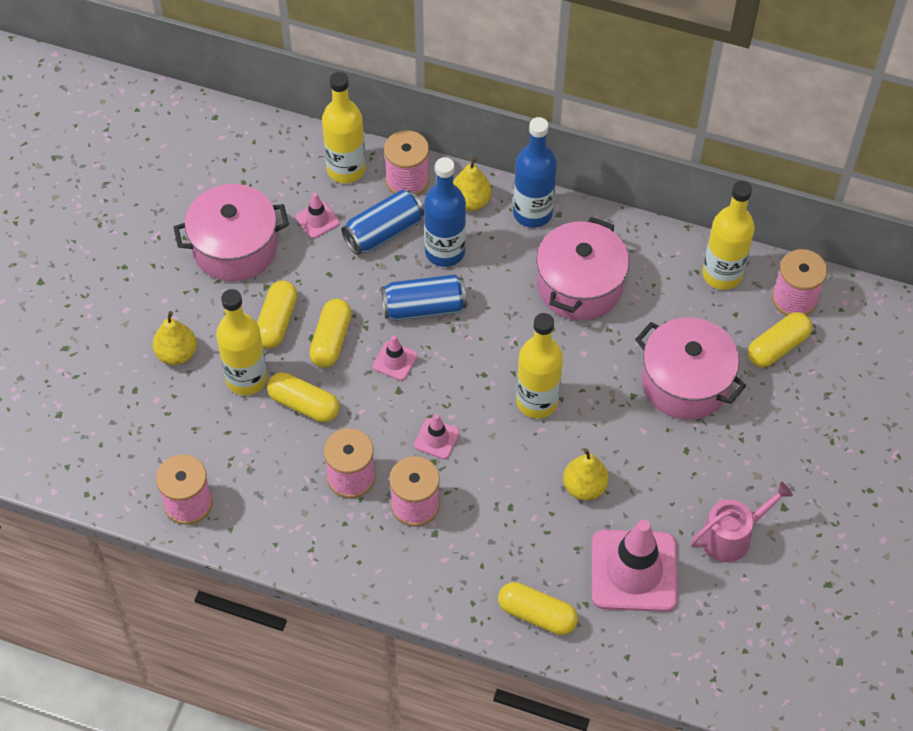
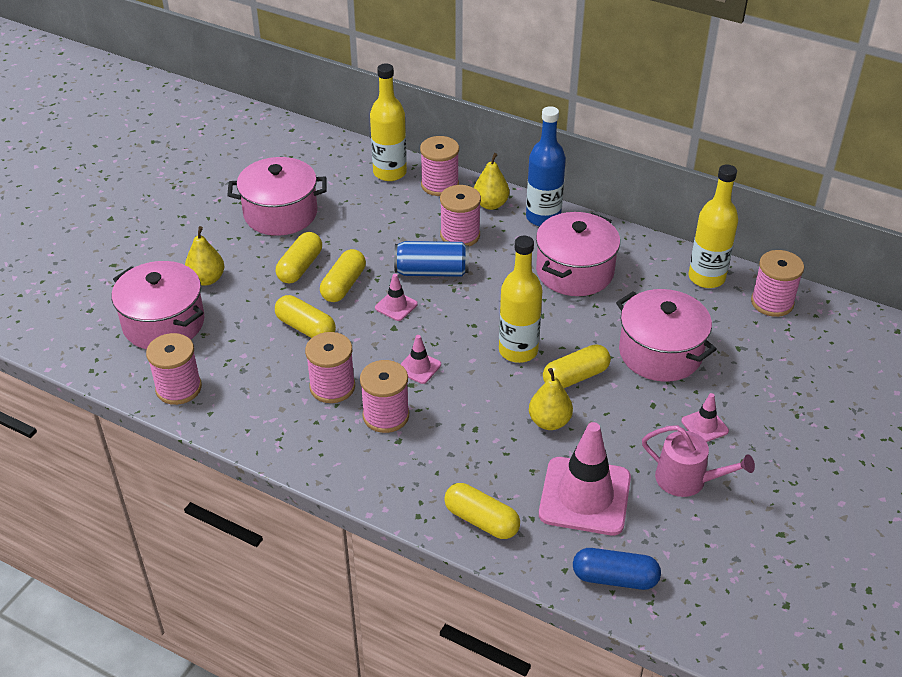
camera: 10 degrees right, 15 degrees down
yellow bottle [216,289,267,395] -> none
pink traffic cone [295,193,340,239] -> pink traffic cone moved to [681,393,729,442]
blue can [341,190,424,255] -> none
blue bottle [424,157,466,267] -> pink spool [440,185,481,246]
pink watering can [690,482,793,562] -> pink watering can turned 45 degrees clockwise [642,425,755,497]
yellow capsule [748,312,812,367] -> yellow capsule moved to [543,344,611,388]
none -> pink pot [112,261,204,349]
none -> blue capsule [573,548,661,590]

